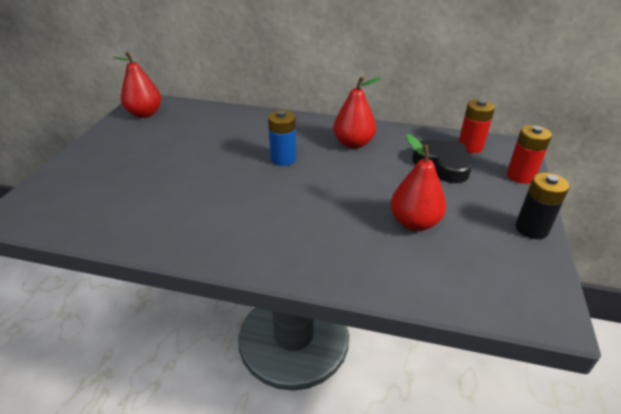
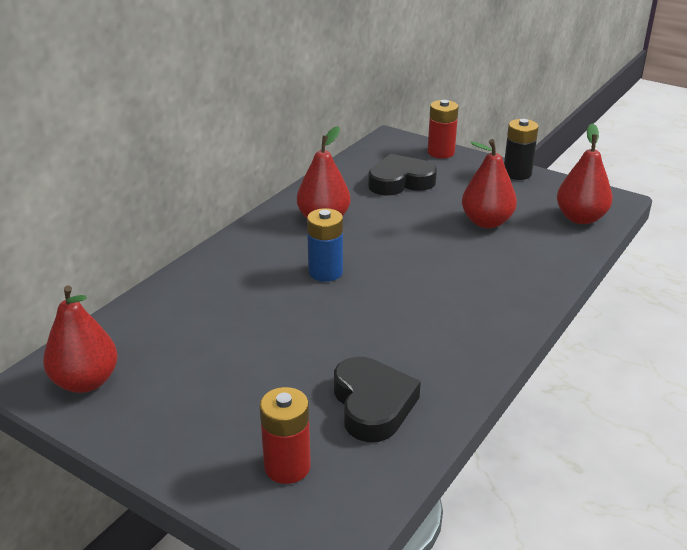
camera: 70 degrees left, 5 degrees down
red battery [458,99,495,153] -> red battery moved to [260,387,311,484]
none -> black heart [334,357,421,442]
none -> red pear [557,123,613,224]

